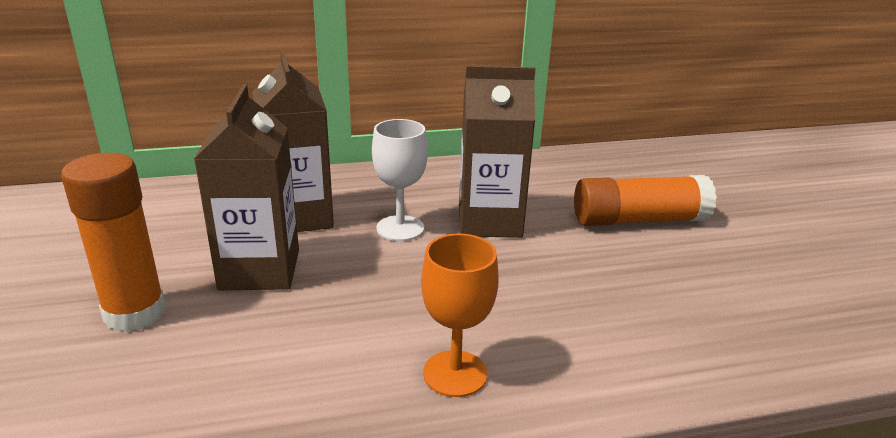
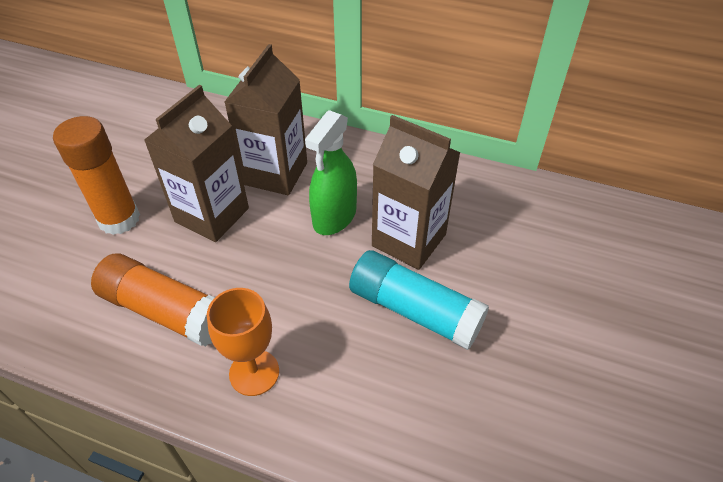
camera: 35 degrees right, 20 degrees up
white goblet [372,119,428,241] -> green spray bottle [305,110,357,235]
orange glue stick [574,175,717,226] -> orange glue stick moved to [91,253,215,347]
none -> turquoise glue stick [349,250,489,350]

